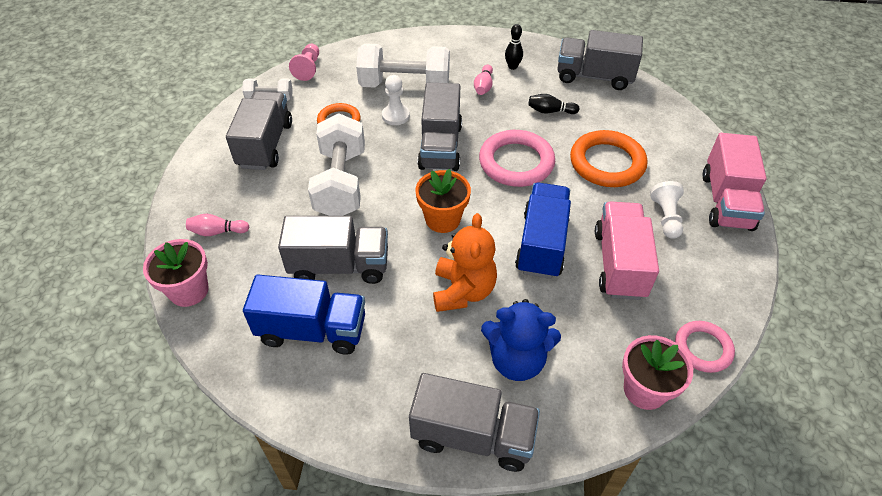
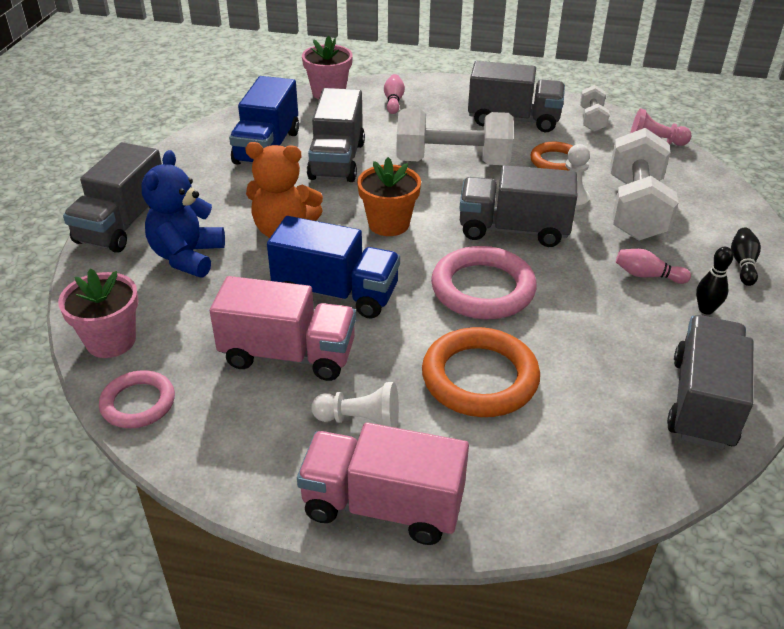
camera: 95 degrees right, 10 degrees down
black bowling pin [528,94,579,114] -> black bowling pin moved to [731,228,761,286]

